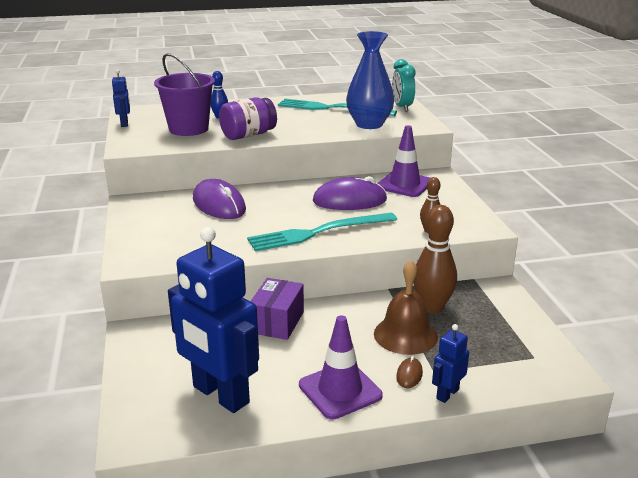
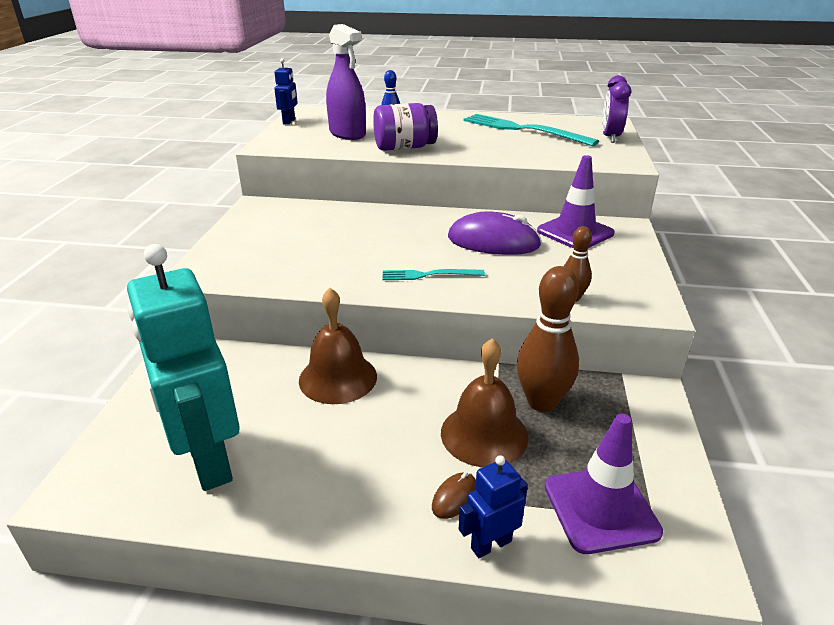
camera: 20 degrees right, 5 degrees up
purple bucket [154,53,215,136] -> purple spray bottle [326,24,366,140]
blue robot [168,227,259,413] -> turquoise robot [127,244,240,491]
purple mouse [193,179,246,219] -> none
turquoise fork [247,213,397,251] -> turquoise fork [382,269,485,280], size x0.52
purple box [250,278,304,340] -> brown bell [299,288,377,404]
purple traffic cone [299,315,383,419] -> purple traffic cone moved to [545,414,663,554]
blue vase [346,31,394,129] -> none
turquoise clock [392,59,416,112] -> purple clock [602,75,631,143]

